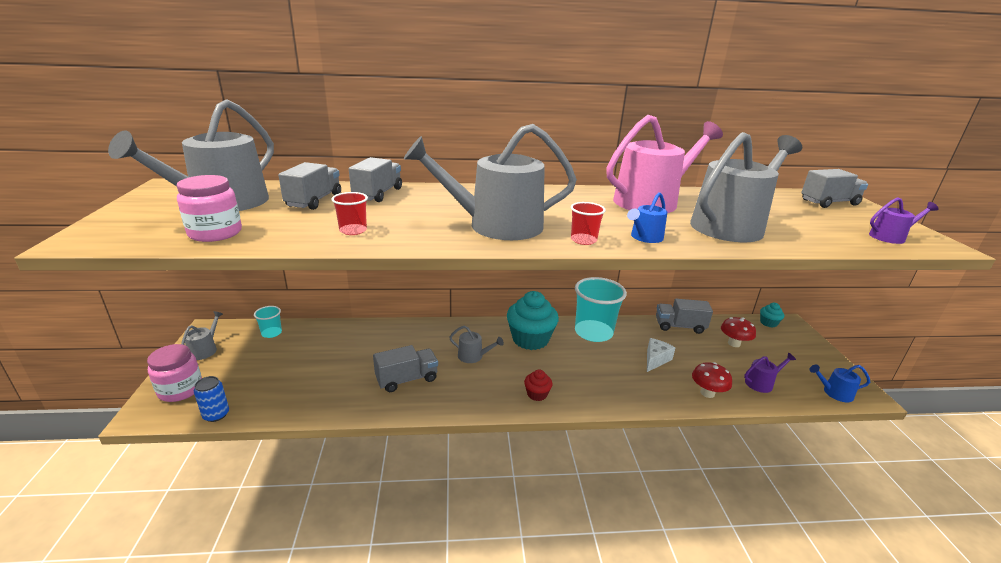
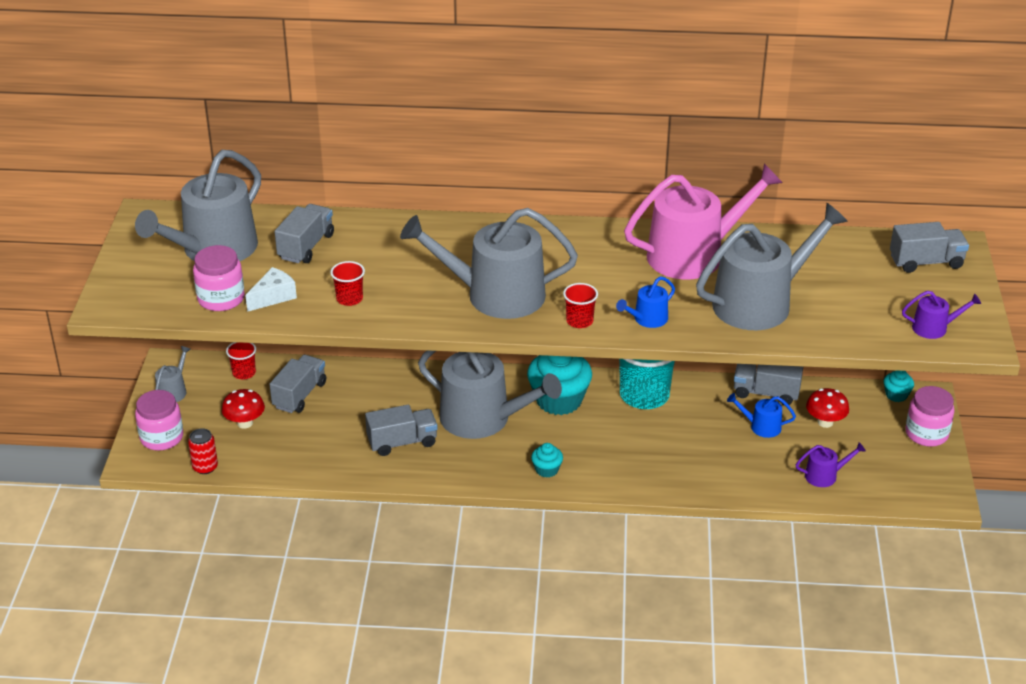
camera: 10 degrees right, 10 degrees up
blue can [194,376,229,422] -> red can [188,428,218,474]
turquoise cup [254,306,282,338] -> red cup [226,342,256,379]
grey truck [349,157,402,202] -> grey truck moved to [269,355,326,413]
grey watering can [449,325,504,363] -> grey watering can [418,350,562,439], size x2.30
red cupcake [524,369,553,401] -> turquoise cupcake [531,443,563,478]
white cheese [647,338,675,372] -> white cheese moved to [245,267,297,312]
red mushroom [692,362,732,398] -> red mushroom moved to [222,389,265,429]
blue watering can [809,365,870,402] -> blue watering can moved to [727,393,796,438]
none -> pink jar [905,386,954,447]

